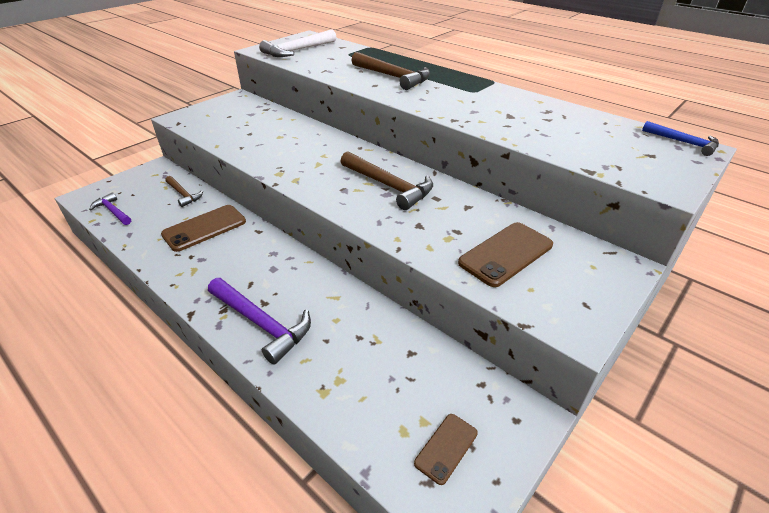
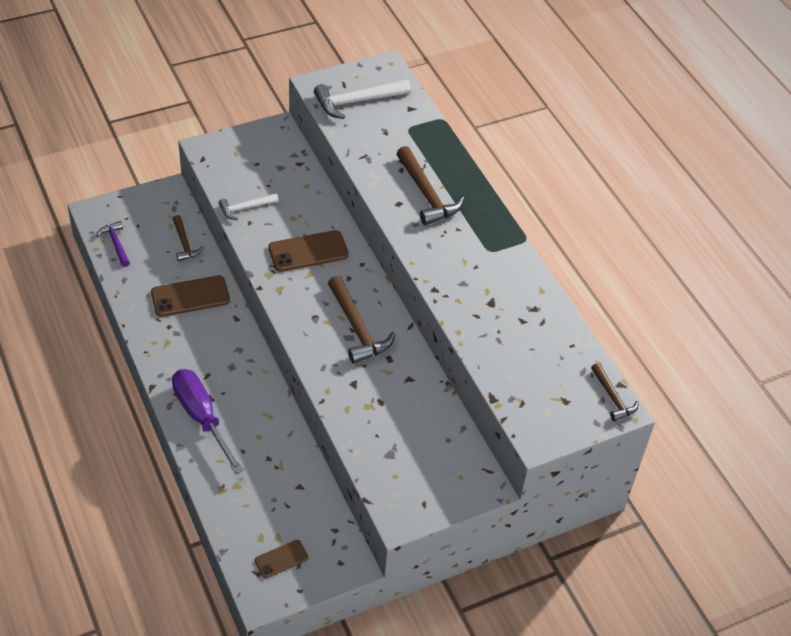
camera: 20 degrees right, 10 degrees up
purple hammer [208,278,311,365] -> purple screwdriver [172,369,243,474]
brown phone [458,222,553,287] -> brown phone moved to [268,230,349,272]
blue hammer [642,121,719,156] -> brown hammer [591,363,639,421]
none -> white hammer [219,193,279,220]

